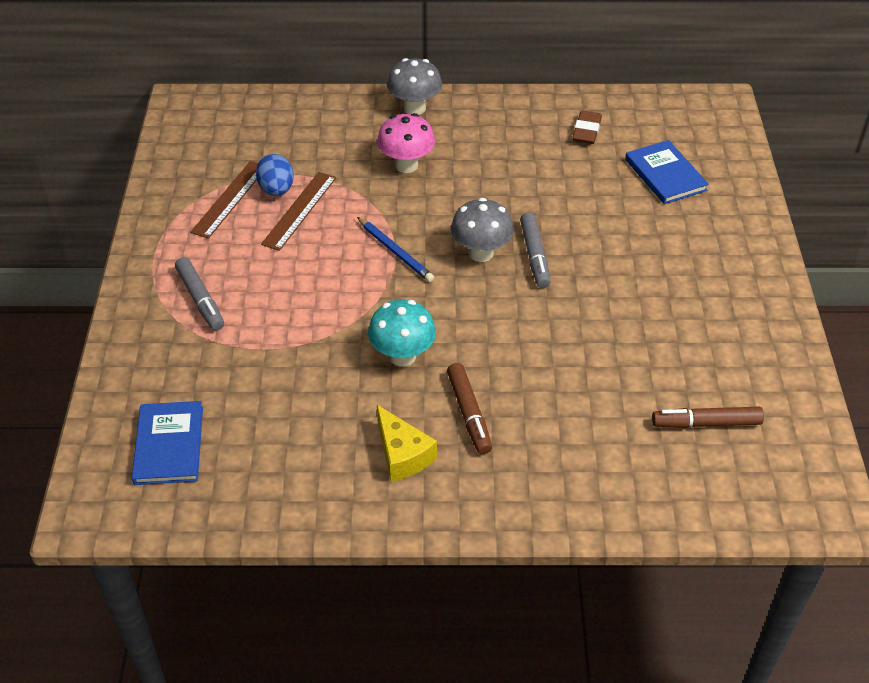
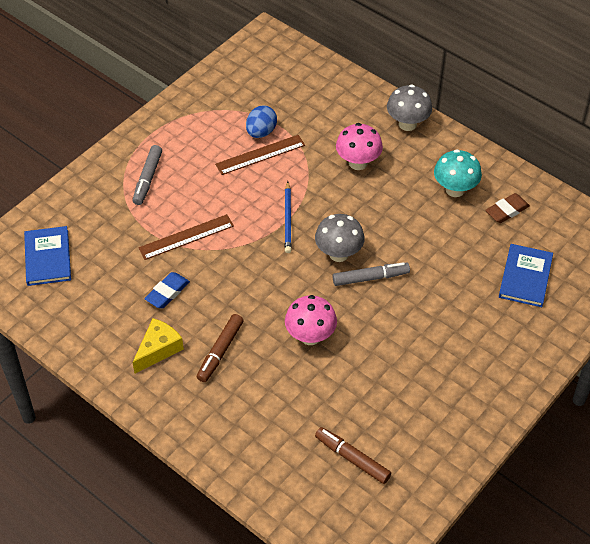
camera: 40 degrees right, 5 degrees up
blue book [132,401,203,485] -> blue book turned 45 degrees counterclockwise [24,226,71,286]
brown ruler [190,161,258,239] -> brown ruler moved to [138,214,234,260]
turquoise mushroom [368,300,436,367] -> turquoise mushroom moved to [434,149,482,197]
yellow cheese [377,405,437,482] -> yellow cheese turned 150 degrees counterclockwise [132,318,184,373]
grey marker [520,212,550,288] -> grey marker turned 135 degrees counterclockwise [333,262,410,286]
none -> blue eraser [144,272,190,308]
none -> pink mushroom [285,295,337,345]

